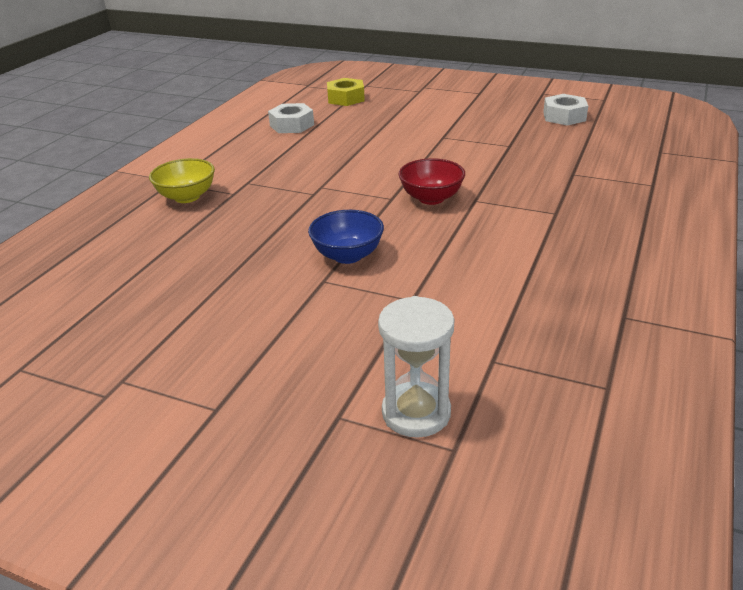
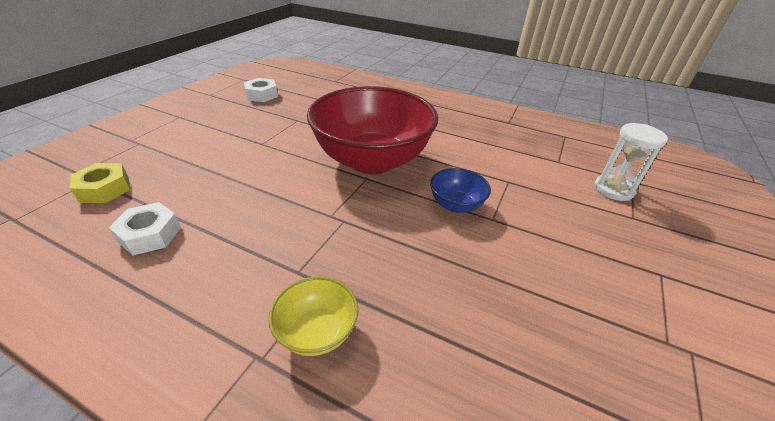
camera: 90 degrees left, 5 degrees up
red bowl [398,158,465,205] -> red bowl [307,86,438,174], size x2.37

